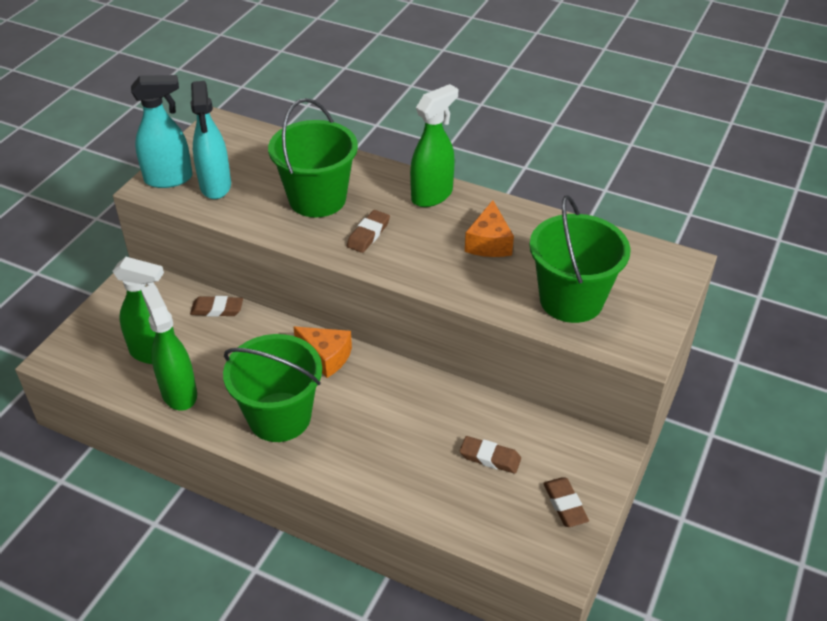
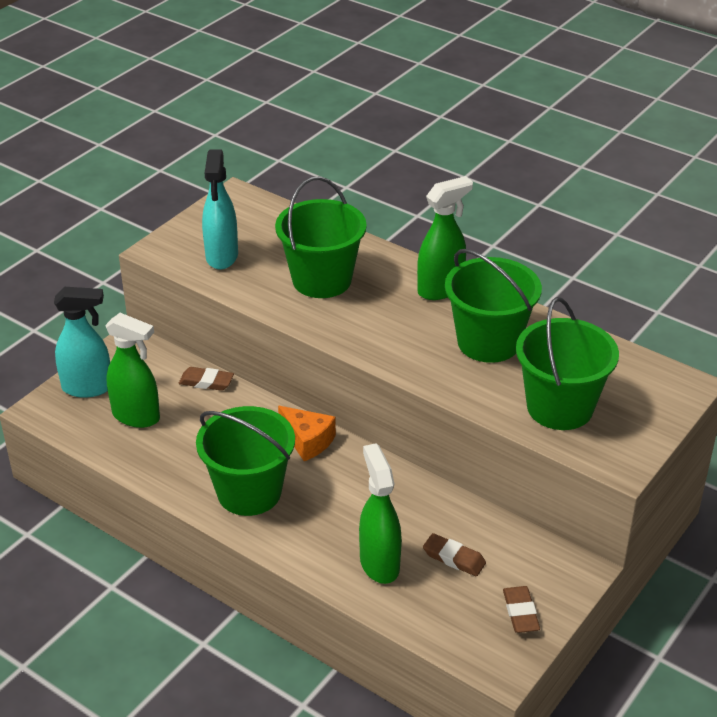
camera: 10 degrees right, 5 degrees down
turquoise spray bottle [131,75,193,188] -> turquoise spray bottle moved to [54,287,110,398]
green spray bottle [141,285,197,411] -> green spray bottle moved to [359,443,402,584]
brown eraser [347,210,390,253] -> none
orange cheese [465,200,514,257] -> green bucket [445,249,542,363]

